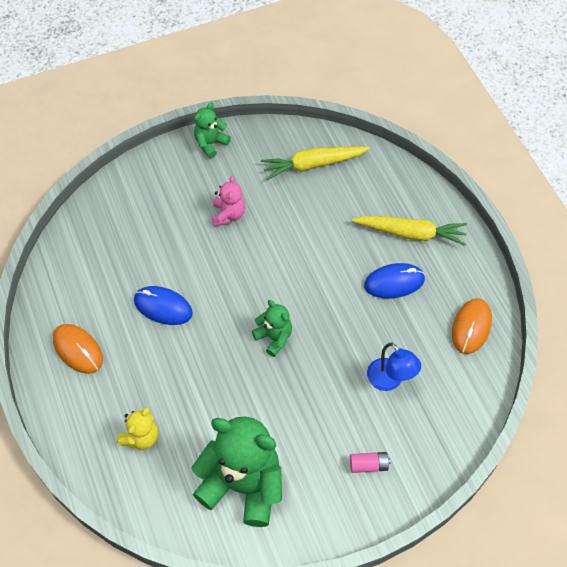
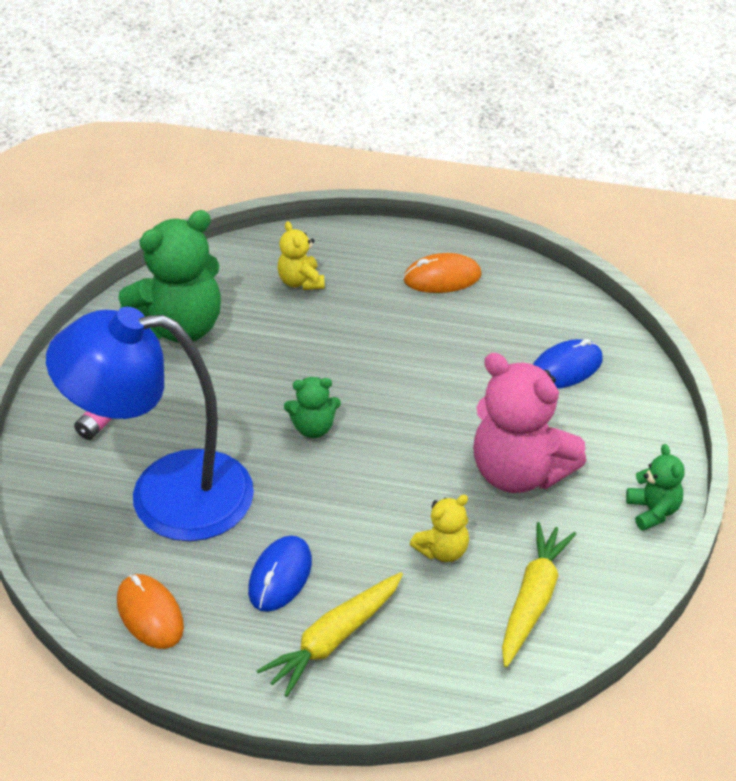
camera: 125 degrees right, 15 degrees down
blue mouse [134,286,193,325] -> blue mouse moved to [533,339,603,389]
pink teddy bear [212,175,245,226] -> pink teddy bear [473,353,586,493], size x2.04
blue lamp [367,343,421,391] -> blue lamp [46,307,254,541], size x2.41
none -> yellow teddy bear [410,495,469,562]

